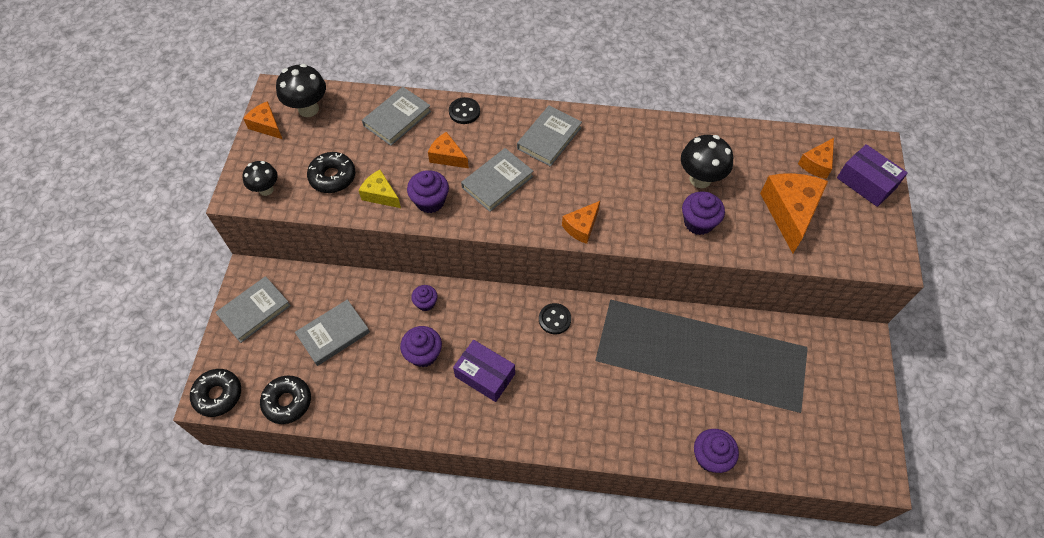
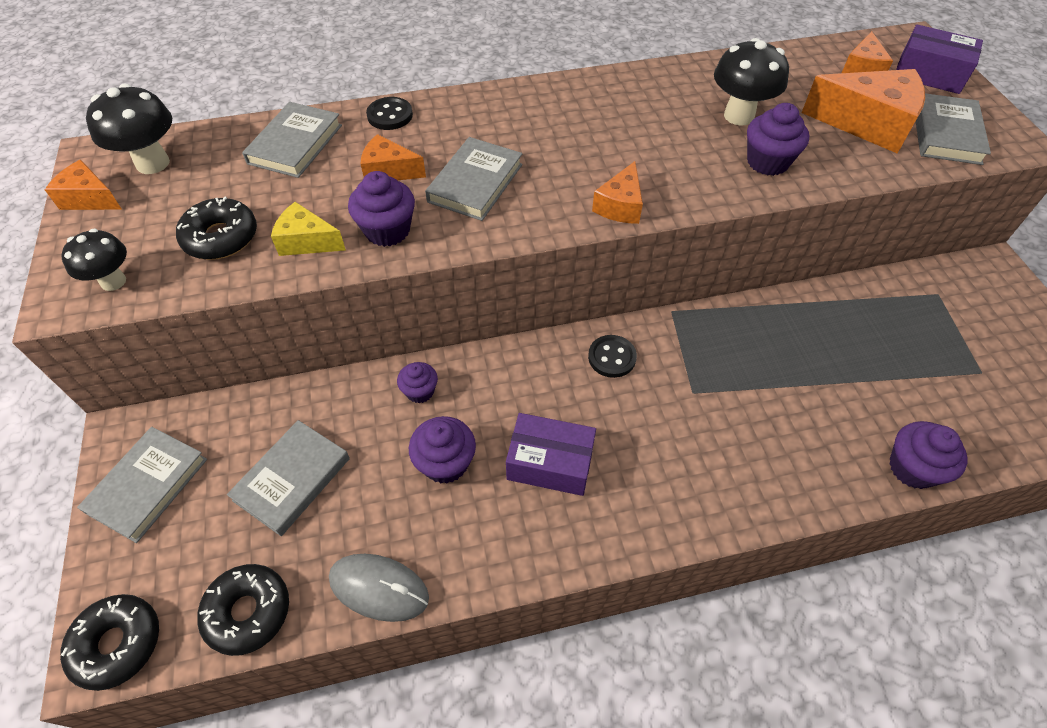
camera: 20 degrees left, 5 degrees down
grey book [517,105,582,167] -> grey book moved to [916,93,991,165]
orange cheese [760,173,828,253] -> orange cheese turned 120 degrees clockwise [802,69,925,153]
none -> grey mouse [329,554,429,622]

